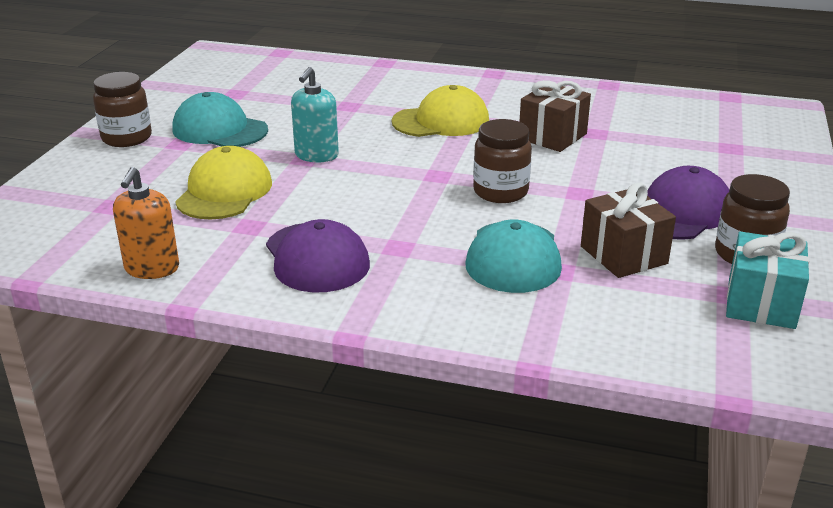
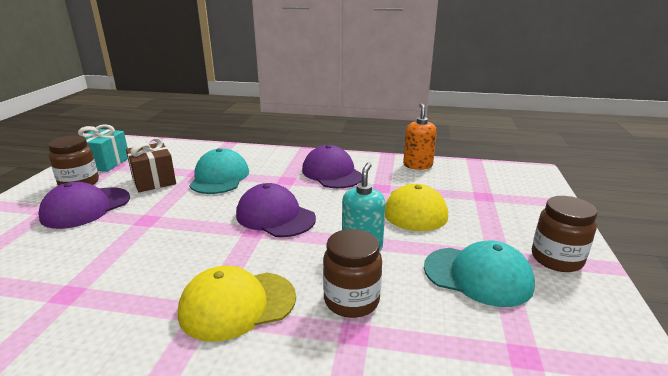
camera: 175 degrees right, 5 degrees down
brown jar [473,119,532,203] -> brown jar moved to [323,229,382,318]
brown gift [519,80,591,152] -> none
none -> purple cap [236,183,316,237]

